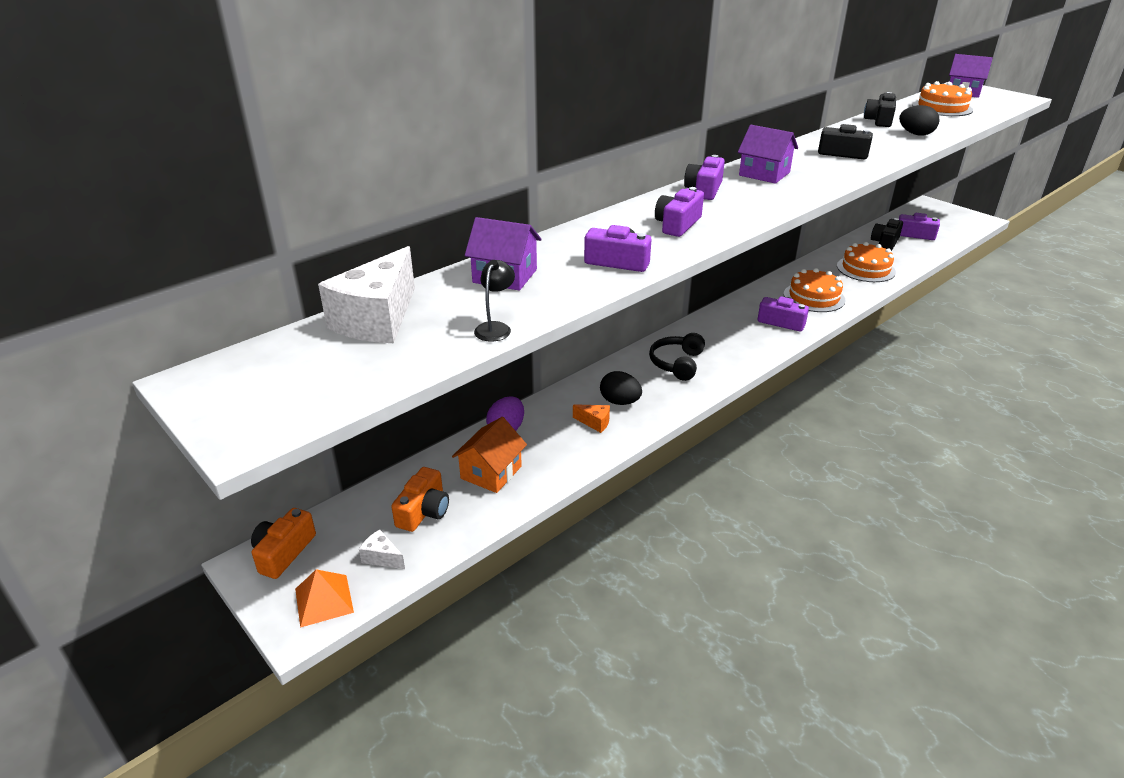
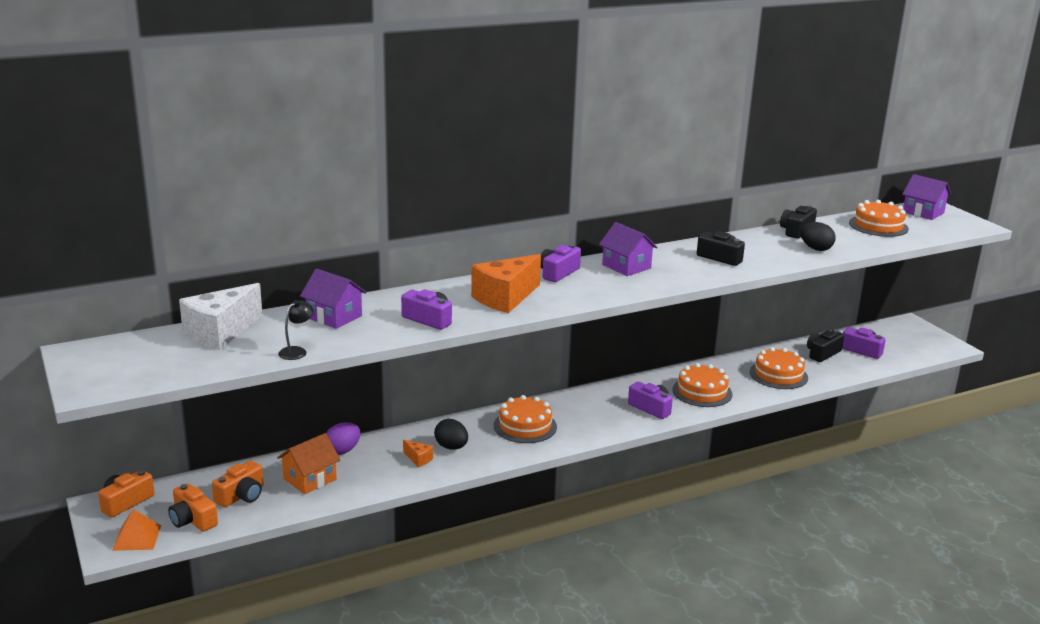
camera: 15 degrees right, 10 degrees down
white cheese [359,530,405,569] -> orange camera [168,483,218,532]
black headphones [649,333,705,381] -> orange cake [494,395,557,443]
purple camera [655,187,704,237] -> orange cheese [471,254,541,313]

